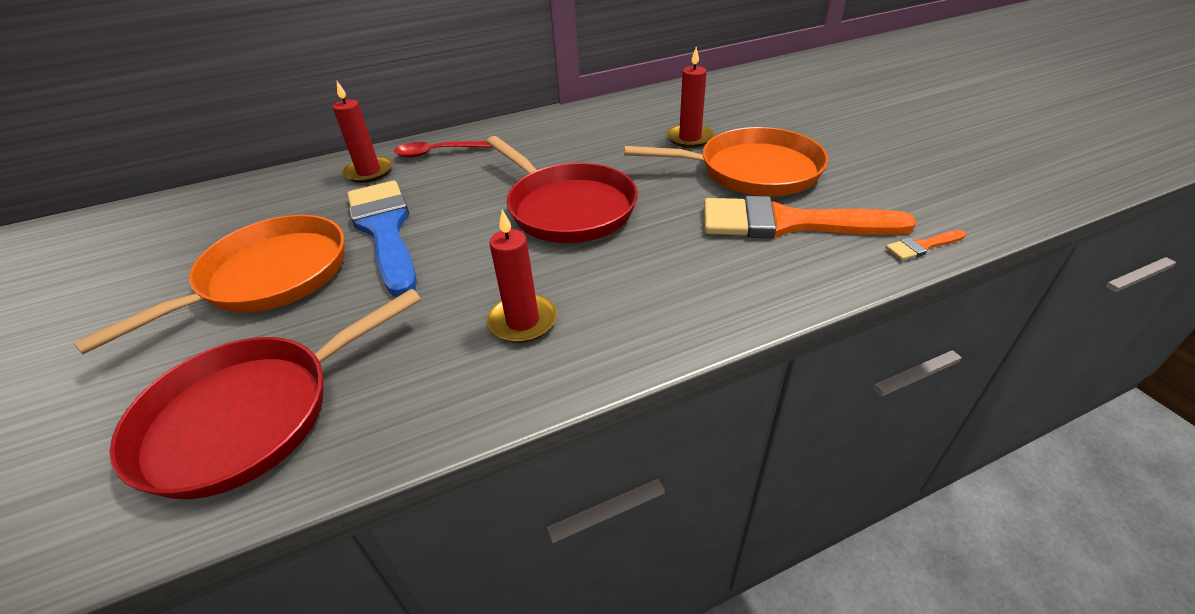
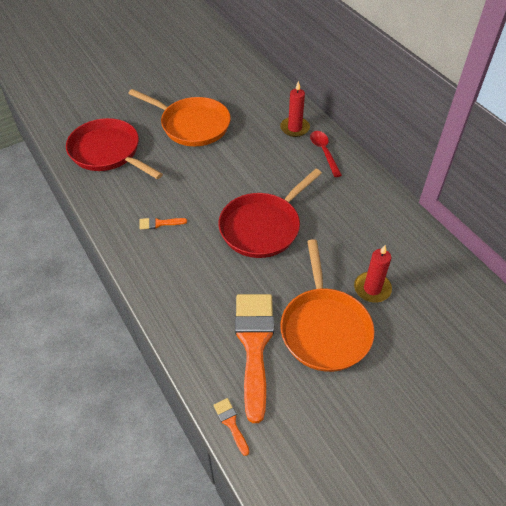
camera: 80 degrees right, 10 degrees up
blue brush [347,180,417,297] -> none
red candle [487,210,557,343] -> orange brush [139,217,187,230]

